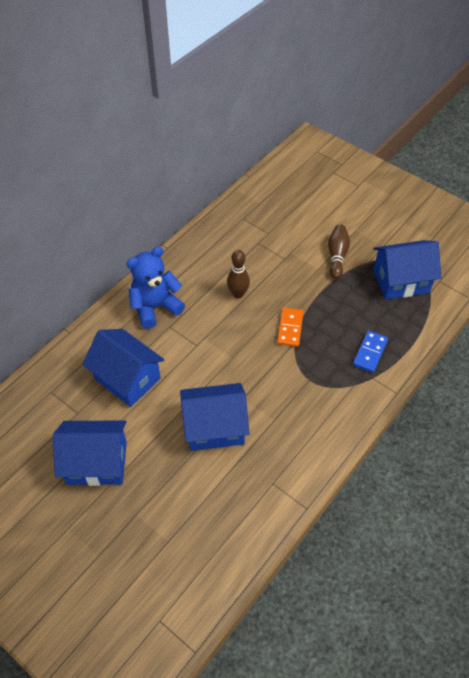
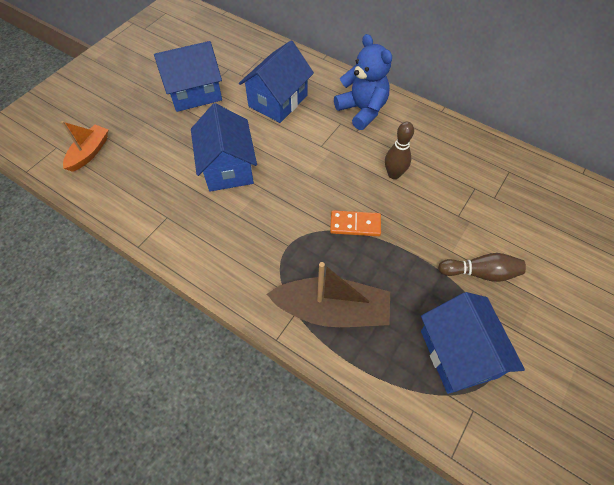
camera: 85 degrees right, 5 degrees up
blue house [53,421,127,486] -> blue house turned 75 degrees clockwise [154,41,222,112]
blue domino [353,330,388,373] -> brown boat [267,262,390,327]
none -> orange boat [61,121,108,172]

